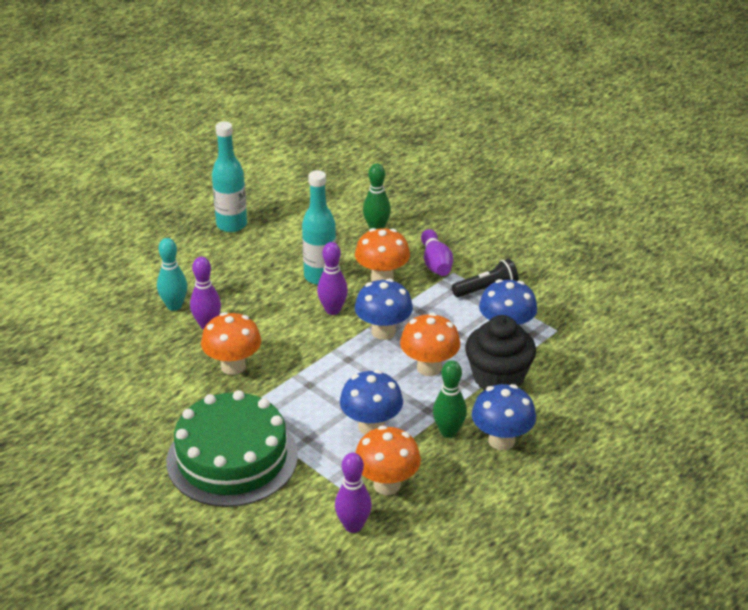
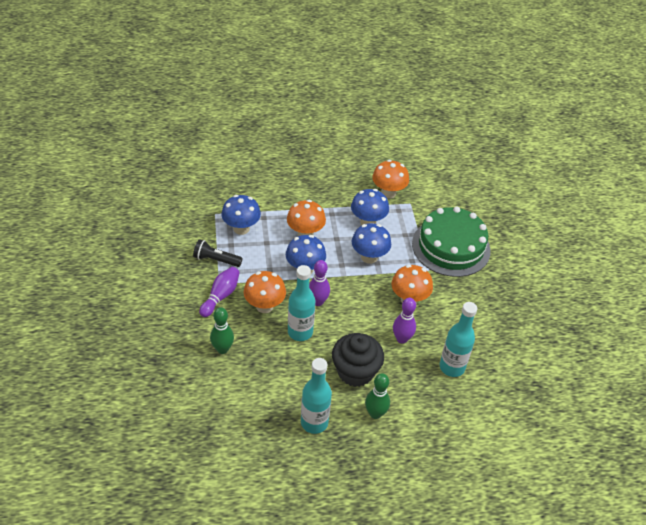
camera: 145 degrees left, 10 degrees up
turquoise bowling pin [157,238,188,311] -> none
purple bowling pin [335,453,372,533] -> none
green bowling pin [433,360,467,438] -> green bowling pin moved to [365,373,390,419]
black cupcake [465,315,536,390] -> black cupcake moved to [332,333,384,387]
blue mushroom [472,384,536,450] -> blue mushroom moved to [352,223,391,264]
none -> turquoise bottle [440,302,477,377]

